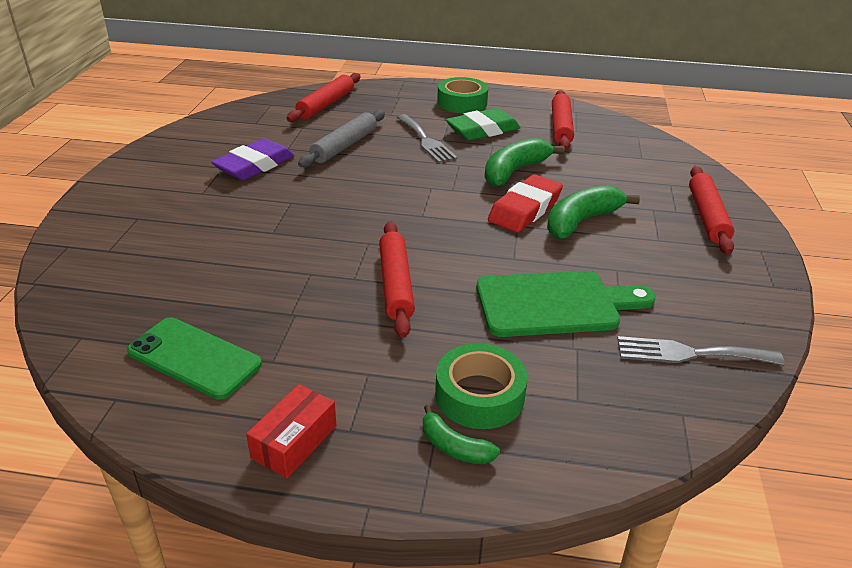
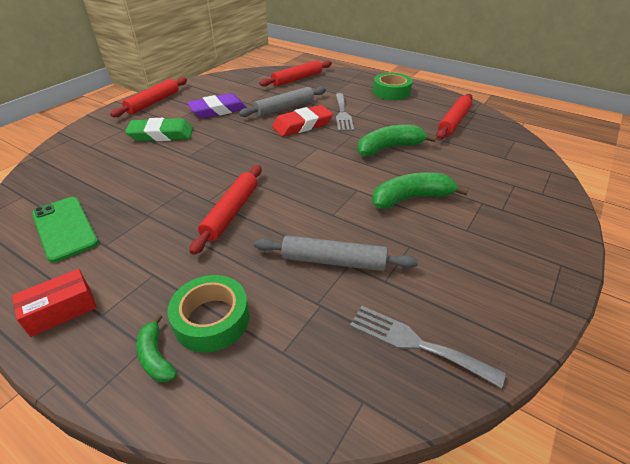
camera: 25 degrees right, 5 degrees up
green eraser [446,108,521,140] -> green eraser moved to [125,118,193,141]
green cutting board [476,271,656,337] -> grey rolling pin [254,235,418,271]
red eraser [488,174,563,232] -> red eraser moved to [272,105,333,137]
red rolling pin [689,166,734,254] -> red rolling pin moved to [110,77,187,117]

